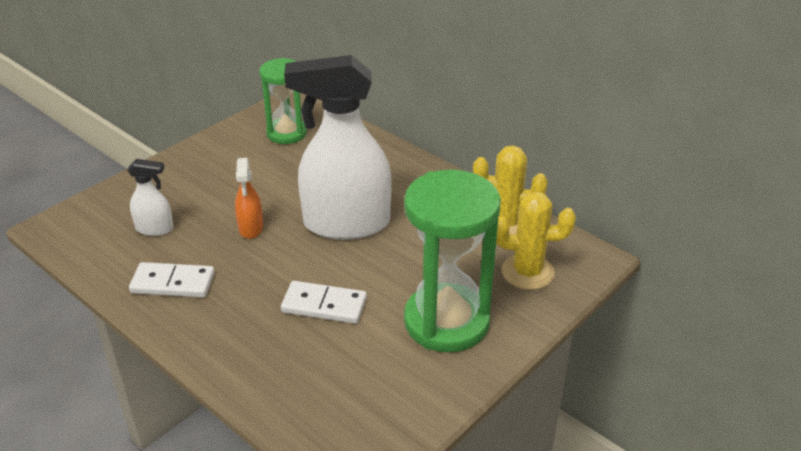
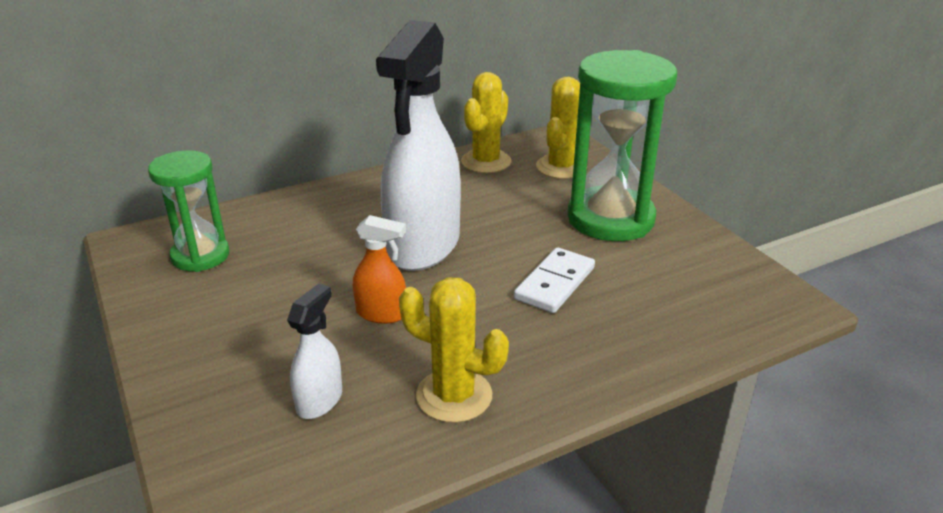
camera: 70 degrees left, 5 degrees down
white domino [129,262,214,297] -> yellow cactus [399,277,509,423]

